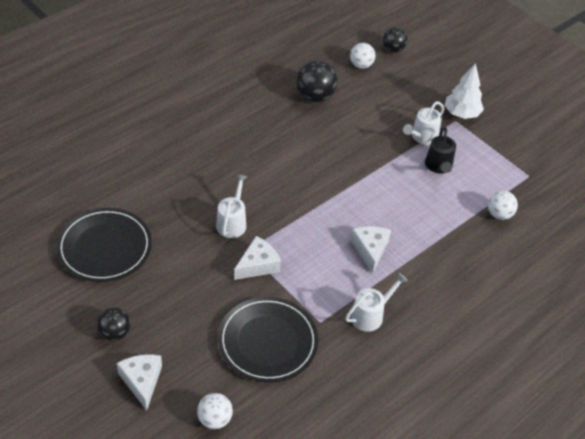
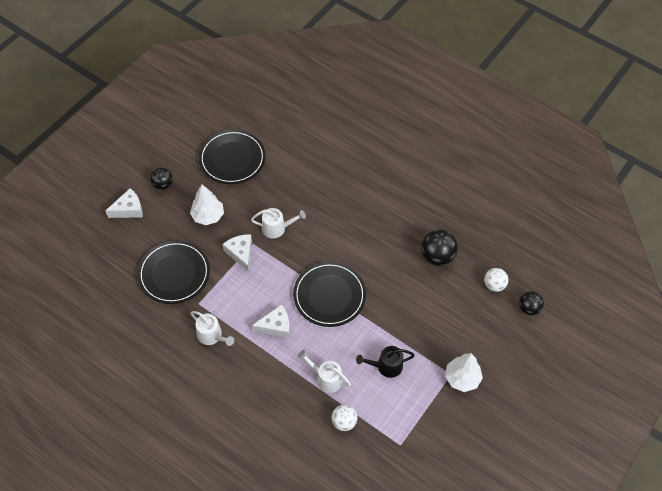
camera: 80 degrees right, 10 degrees up
white ball [197,393,233,429] -> none
white cheese [234,236,281,280] -> white cheese turned 150 degrees counterclockwise [222,234,252,272]
white watering can [403,101,444,145] -> white watering can moved to [298,350,351,393]
none -> white tree [190,184,224,225]
none -> black plate [293,262,366,327]

